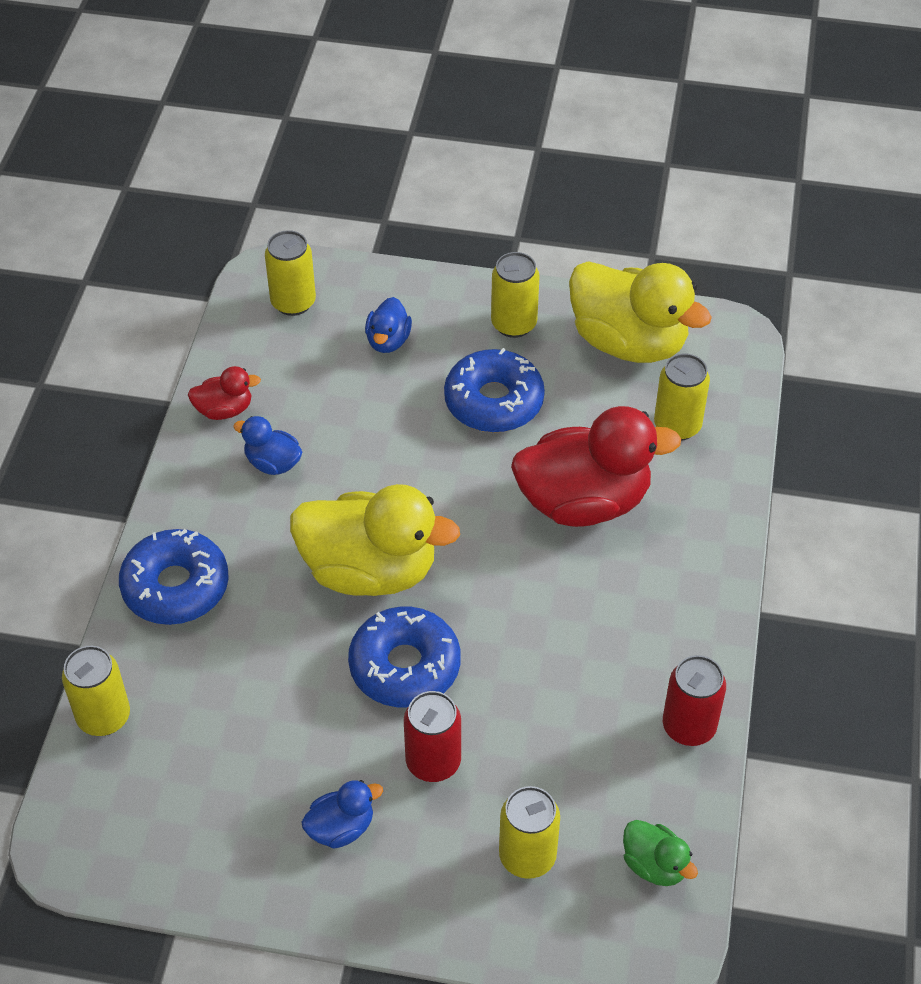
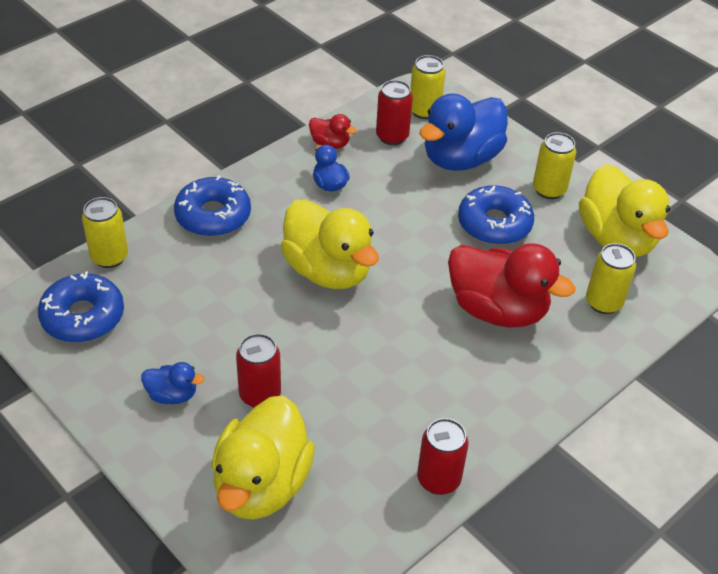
camera: 35 degrees right, 5 degrees down
blue donut [348,607,461,707] -> blue donut moved to [38,272,124,343]
blue duck [365,297,412,353] -> blue duck [419,93,508,171], size x2.16
yellow can [499,786,560,879] -> yellow duck [212,395,315,520]
green duck [623,820,698,886] -> none
none -> red can [376,80,413,145]

